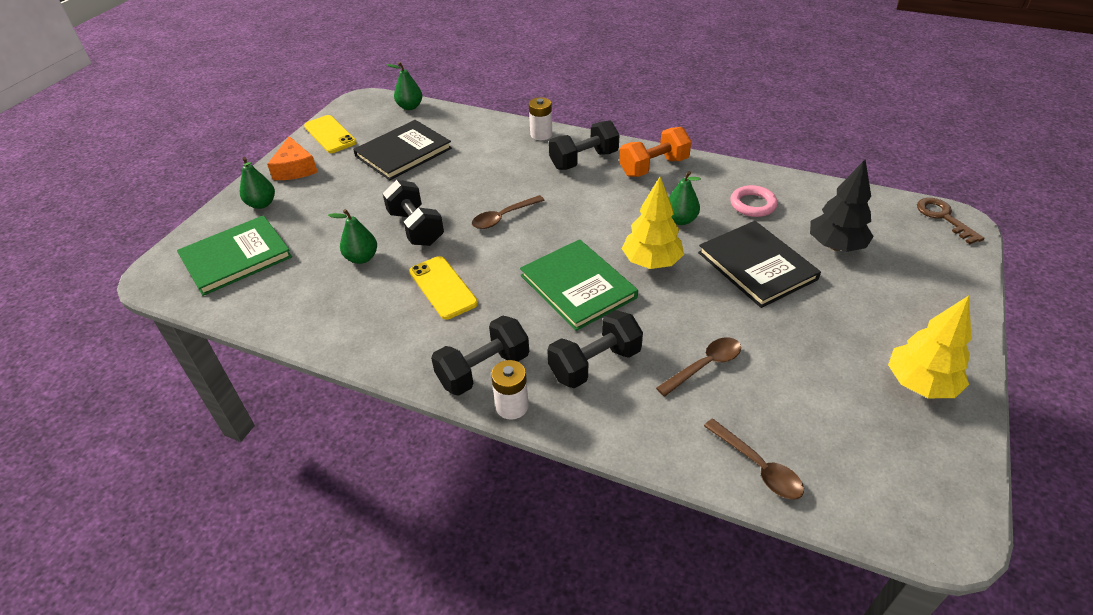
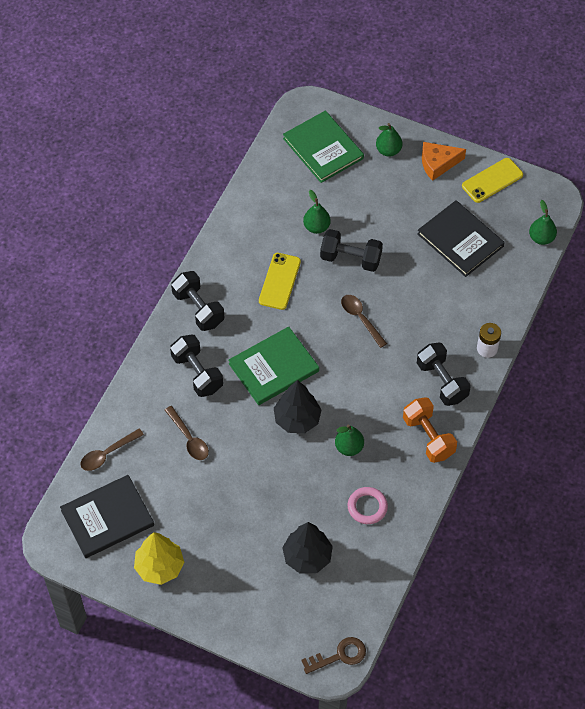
camera: 90 degrees right, 15 degrees up
black dumbbell [382,180,444,246] -> black dumbbell turned 45 degrees clockwise [320,229,383,272]
yellow phone [409,256,478,319] -> yellow phone turned 45 degrees counterclockwise [259,253,301,310]
white battery [491,360,529,420] -> none
yellow tree [622,177,684,269] -> black tree [274,380,322,433]
black book [698,221,821,308] -> black book moved to [60,475,154,558]

